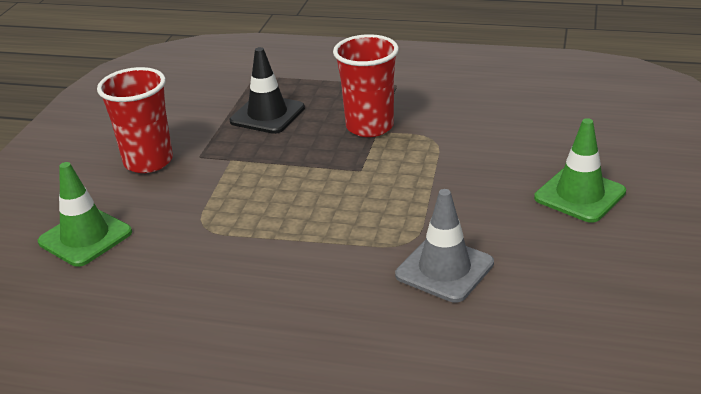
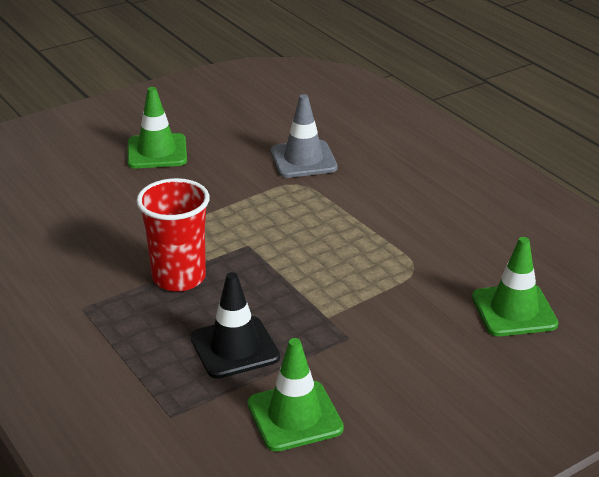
camera: 140 degrees left, 0 degrees up
red cup [97,67,173,173] -> none
none -> green traffic cone [247,338,344,452]

